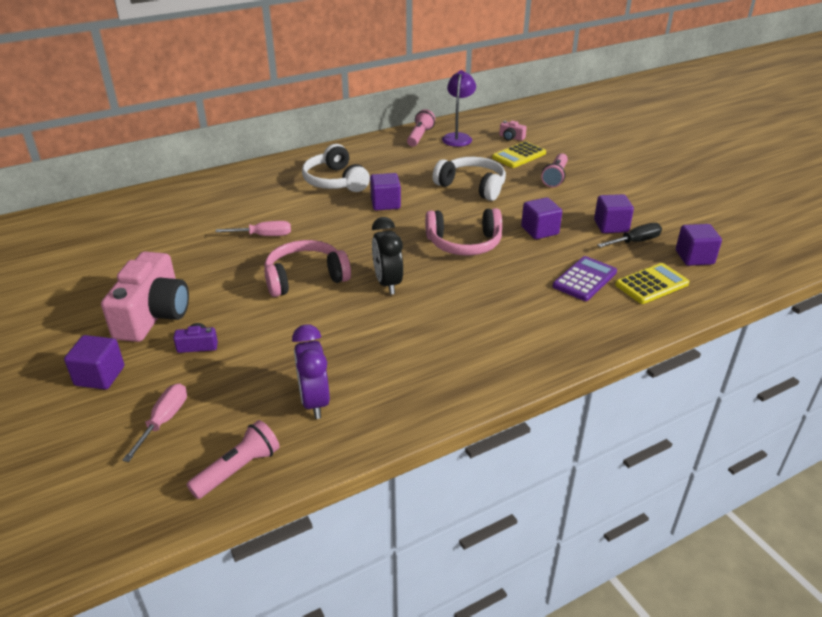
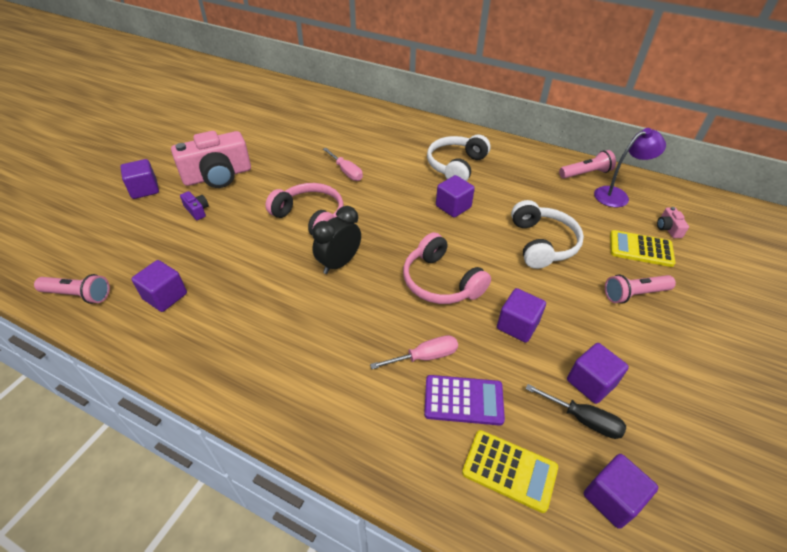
camera: 55 degrees right, 10 degrees up
pink screwdriver [122,383,187,462] -> pink screwdriver moved to [370,335,458,369]
purple clock [292,324,330,419] -> purple cube [131,260,187,312]

